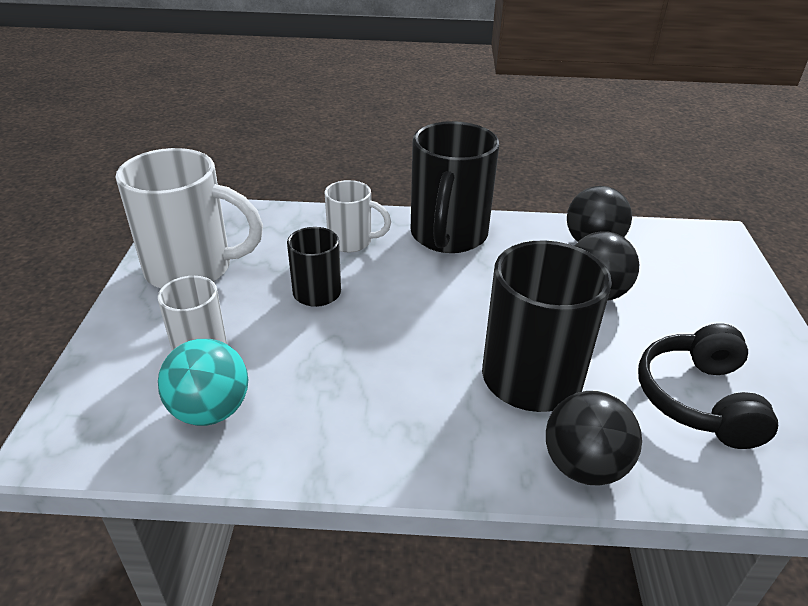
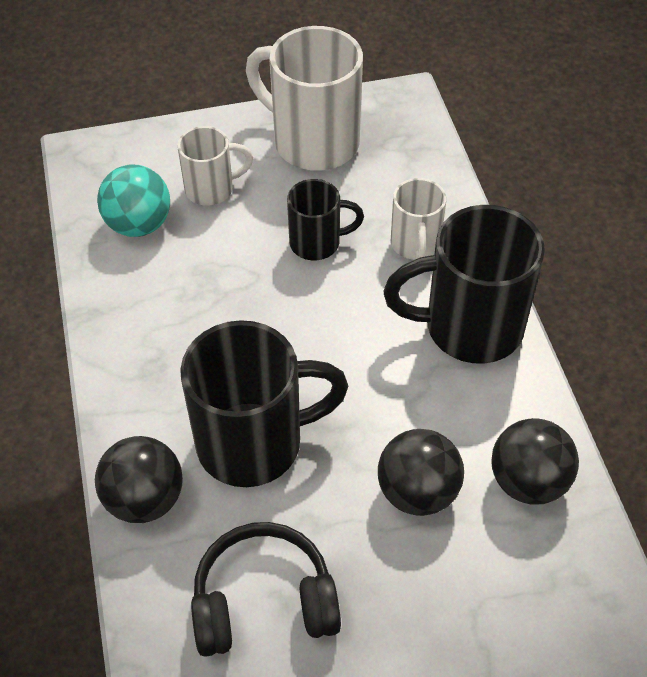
camera: 75 degrees right, 15 degrees up
white mug [116,148,263,288] -> white mug turned 135 degrees clockwise [246,26,363,171]

